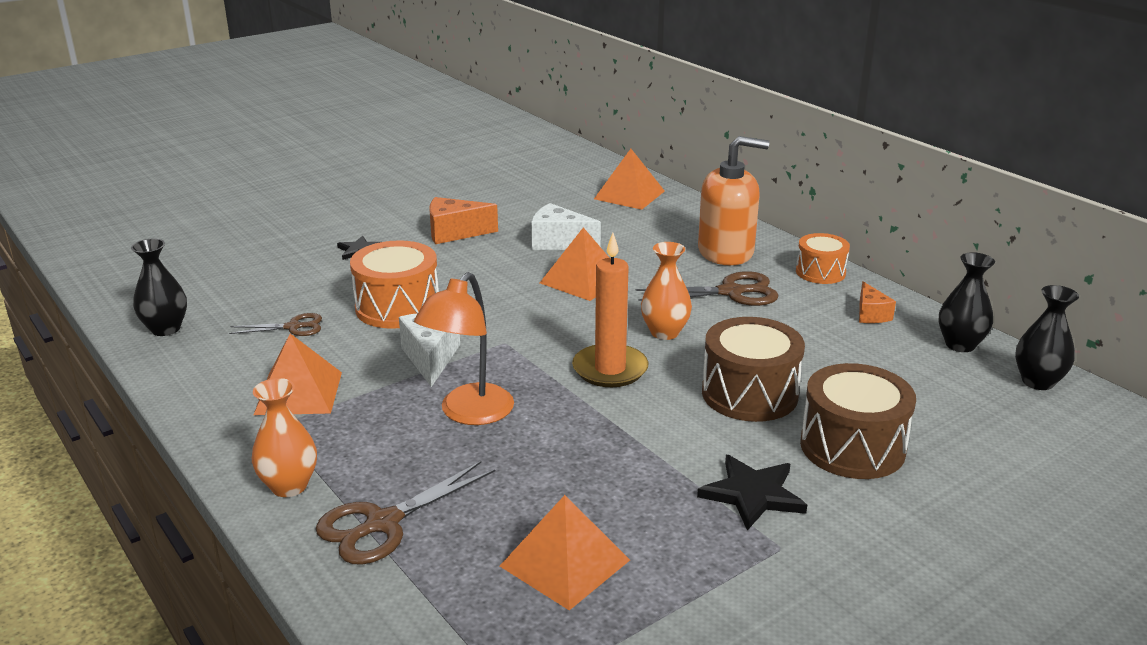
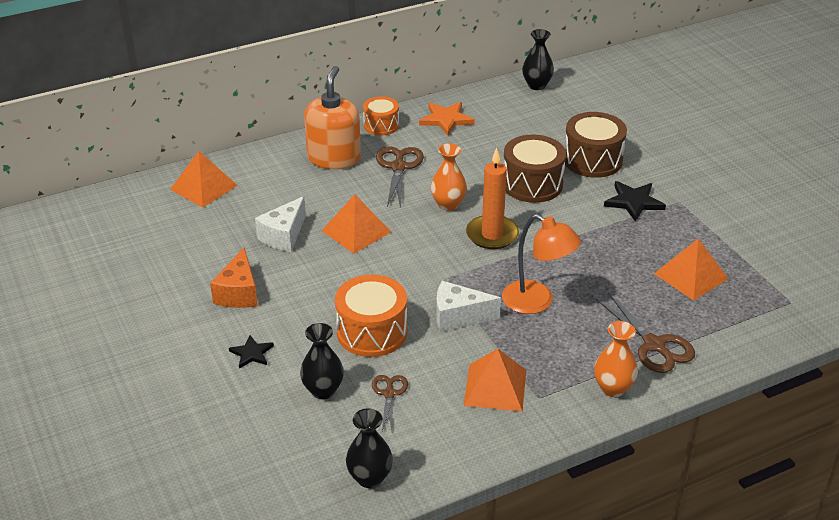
camera: 80 degrees left, 10 degrees up
orange cheese [859,281,896,323] -> orange star [419,102,475,136]
black vase [938,252,995,352] -> black vase moved to [300,323,344,399]

